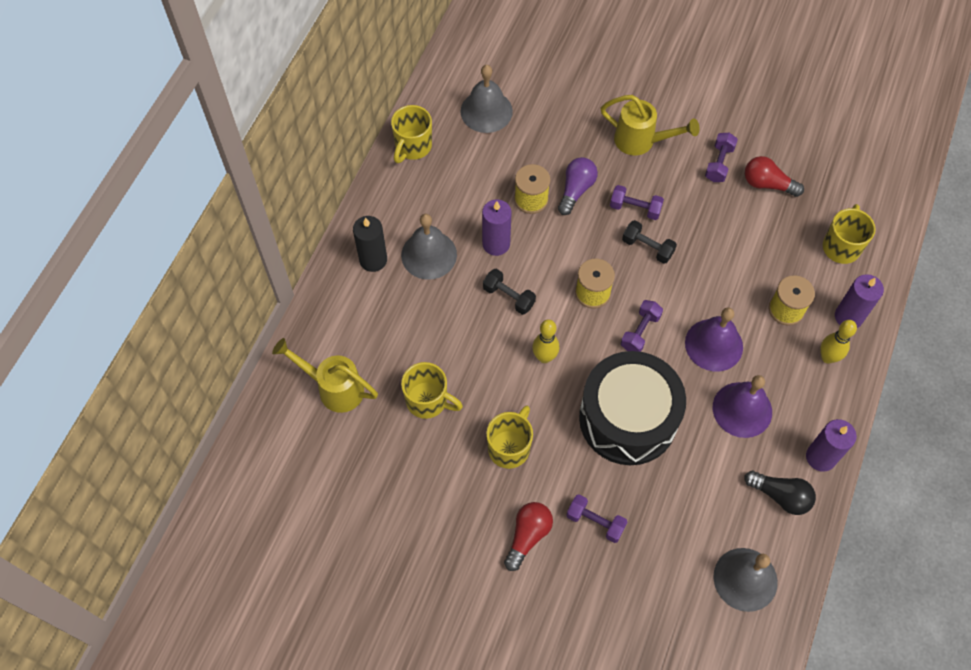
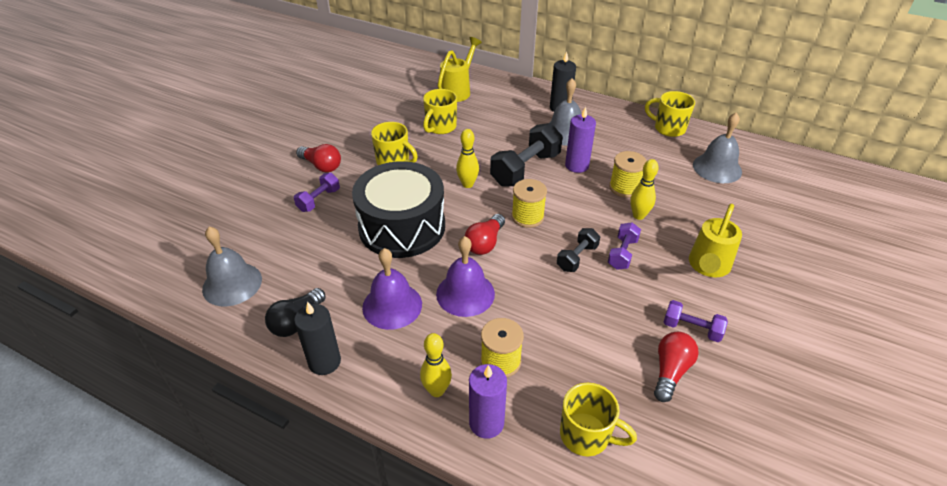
camera: 95 degrees right, 20 degrees down
black dumbbell [483,269,536,315] -> black dumbbell [490,123,563,187], size x1.80
purple light bulb [558,157,598,215] -> yellow bowling pin [630,159,659,220]
purple dumbbell [621,300,663,352] -> red light bulb [465,214,505,255]
purple candle [806,419,857,472] -> black candle [294,302,341,375]

